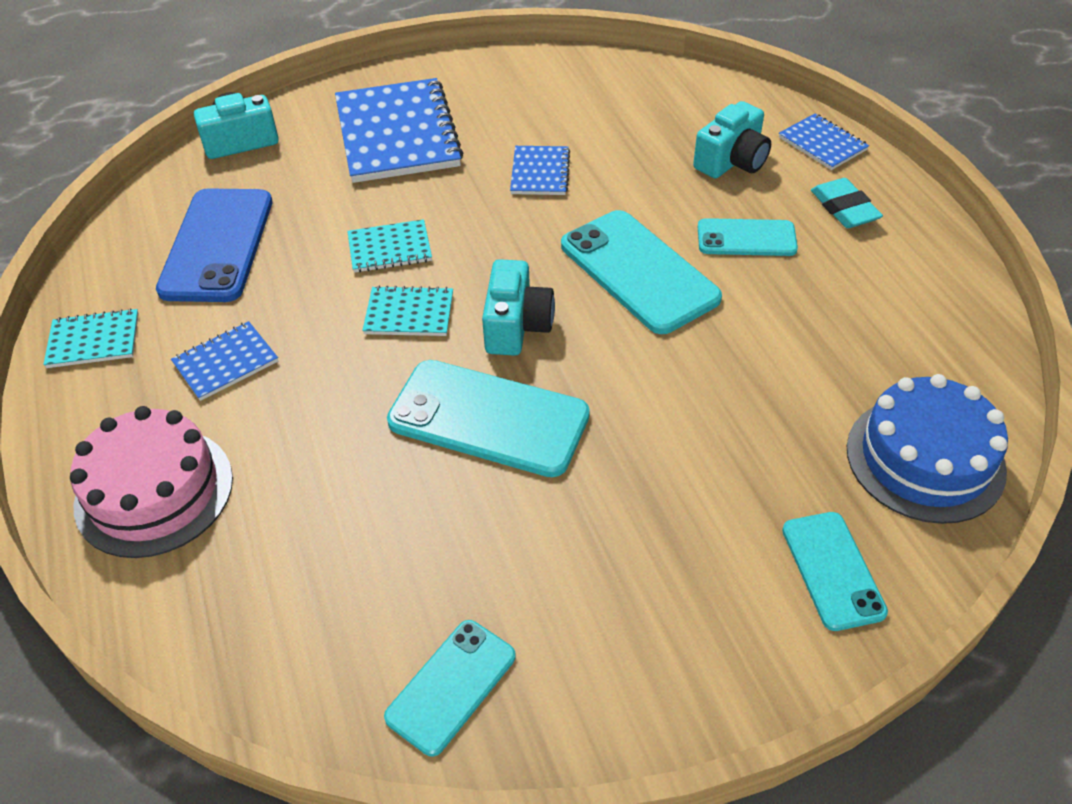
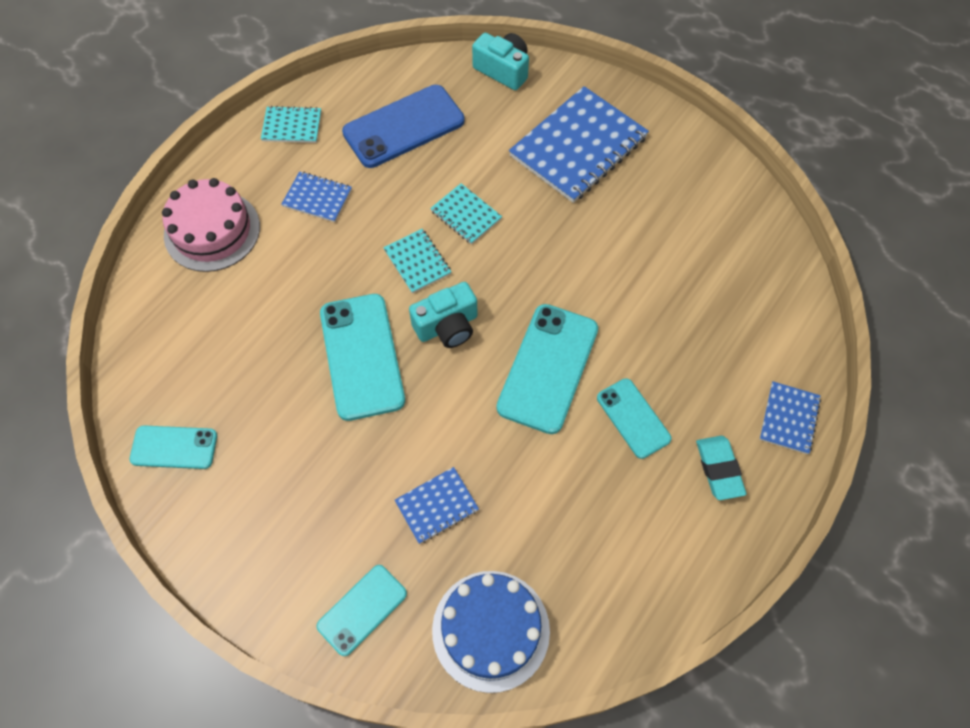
camera: 55 degrees right, 15 degrees up
turquoise notebook [43,308,139,368] -> turquoise notebook turned 45 degrees counterclockwise [261,106,321,143]
blue notebook [510,146,570,195] -> blue notebook moved to [395,467,479,544]
turquoise camera [693,101,771,179] -> none
turquoise eraser [811,178,883,228] -> turquoise eraser turned 45 degrees counterclockwise [696,436,746,500]

